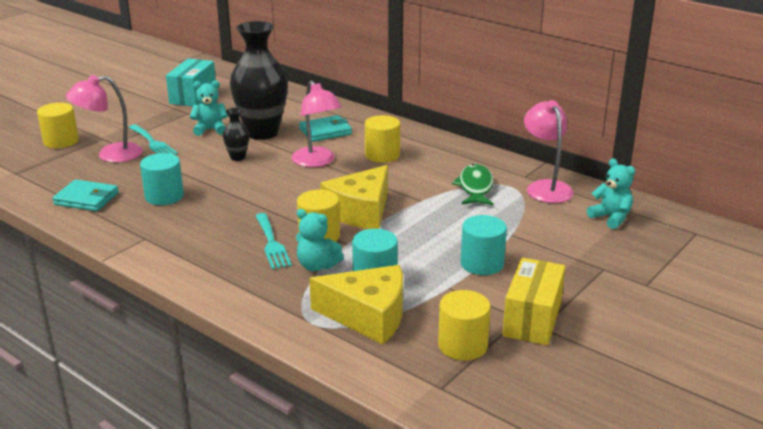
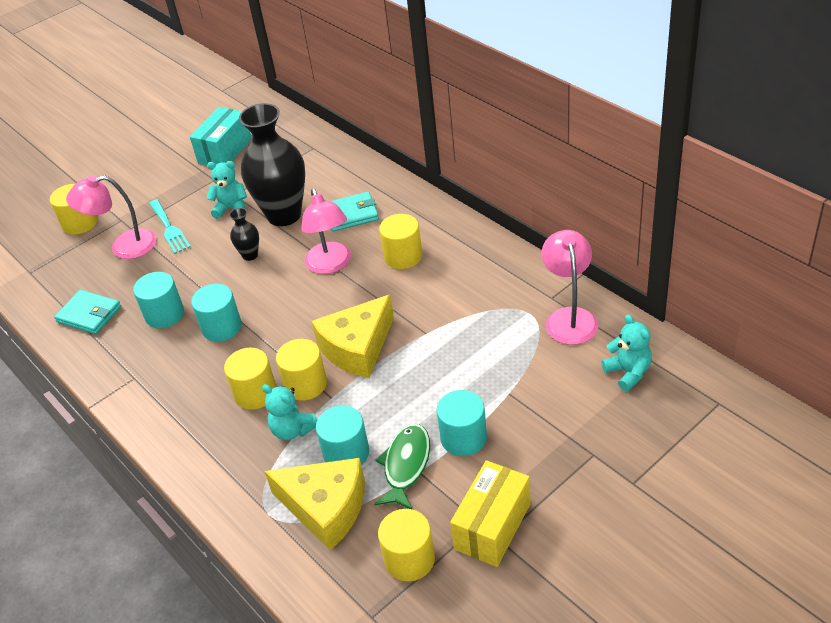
camera: 15 degrees right, 15 degrees up
turquoise fork [255,213,292,269] -> yellow cylinder [224,348,276,410]
green fish [452,164,494,205] -> green fish moved to [374,424,430,509]
none -> turquoise cylinder [191,284,242,342]

